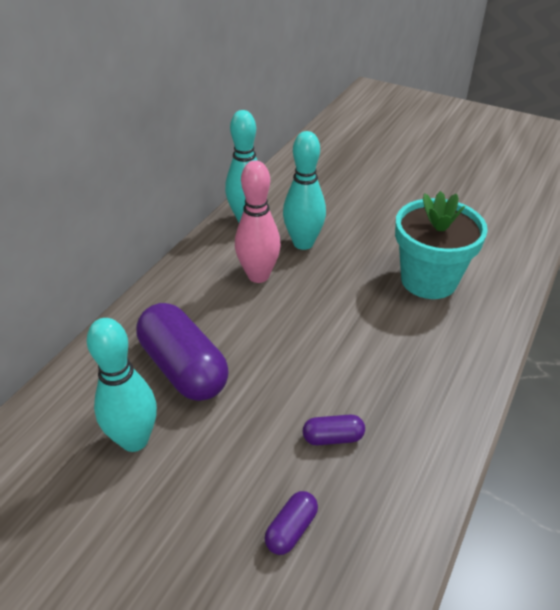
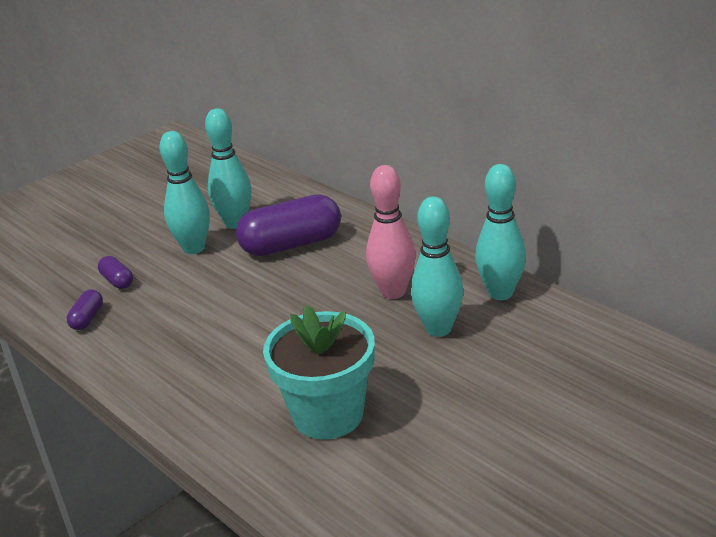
camera: 110 degrees right, 10 degrees down
purple capsule [303,415,365,445] -> purple capsule moved to [67,289,103,330]
none -> turquoise bowling pin [159,131,210,254]

